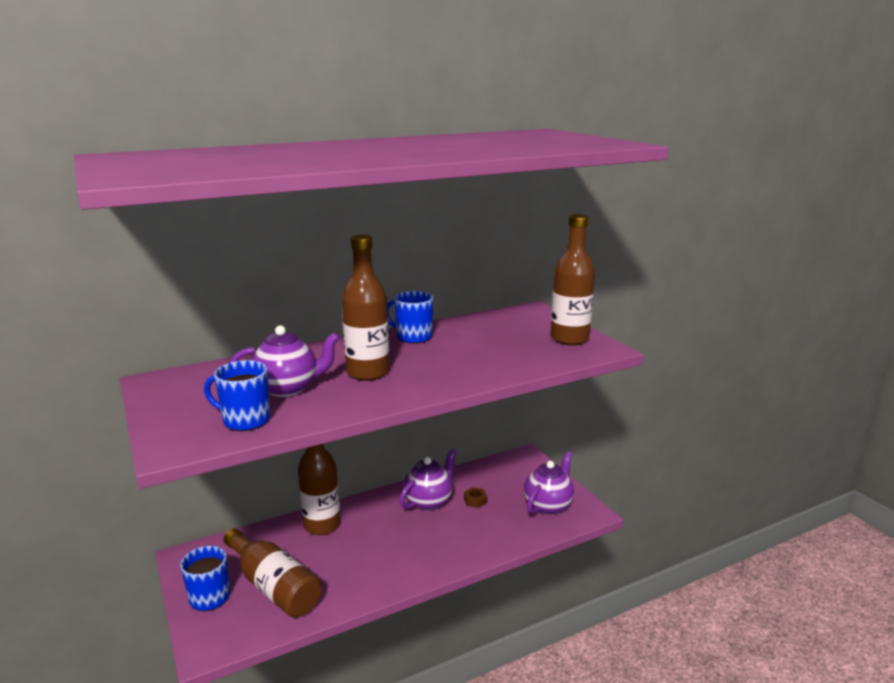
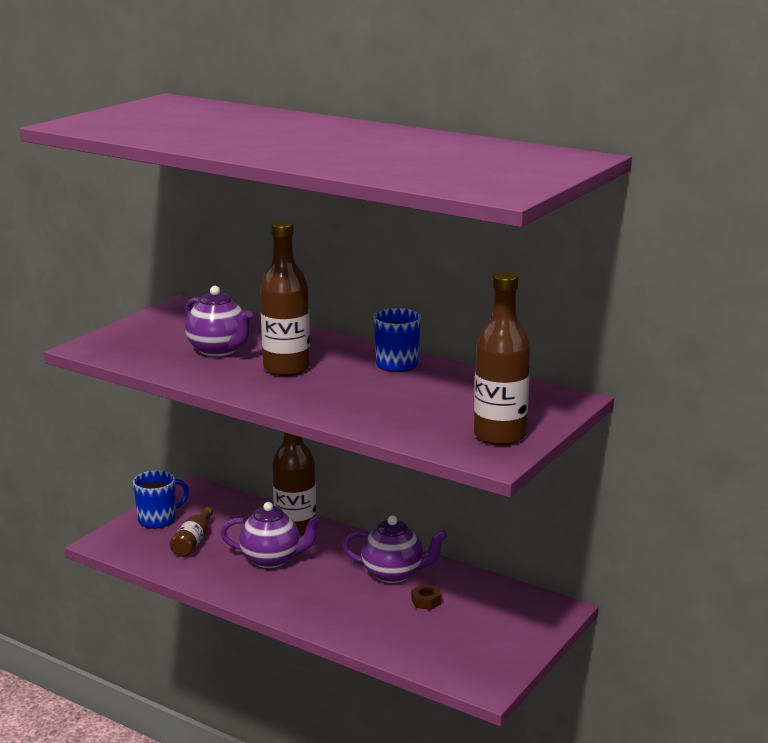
camera: 60 degrees right, 0 degrees up
blue mug [204,360,270,431] -> none
brown bottle [224,529,322,618] -> brown bottle [170,507,213,557], size x0.56
purple teapot [524,451,574,515] -> purple teapot moved to [221,502,323,568]

